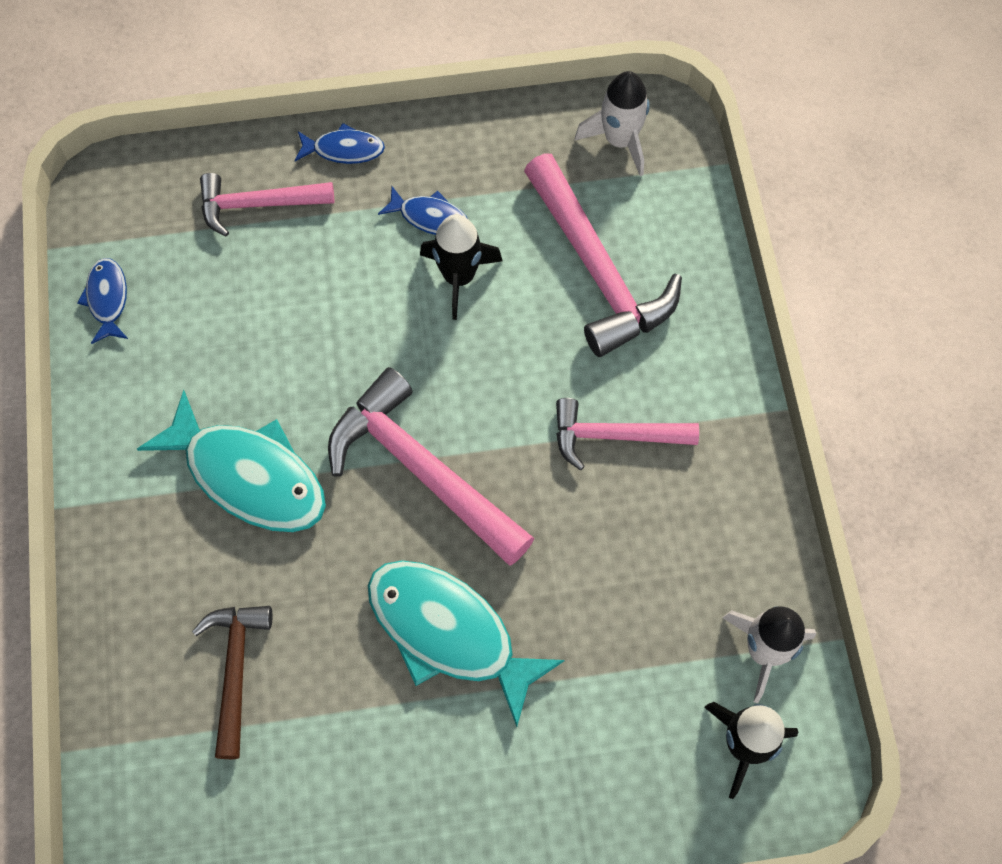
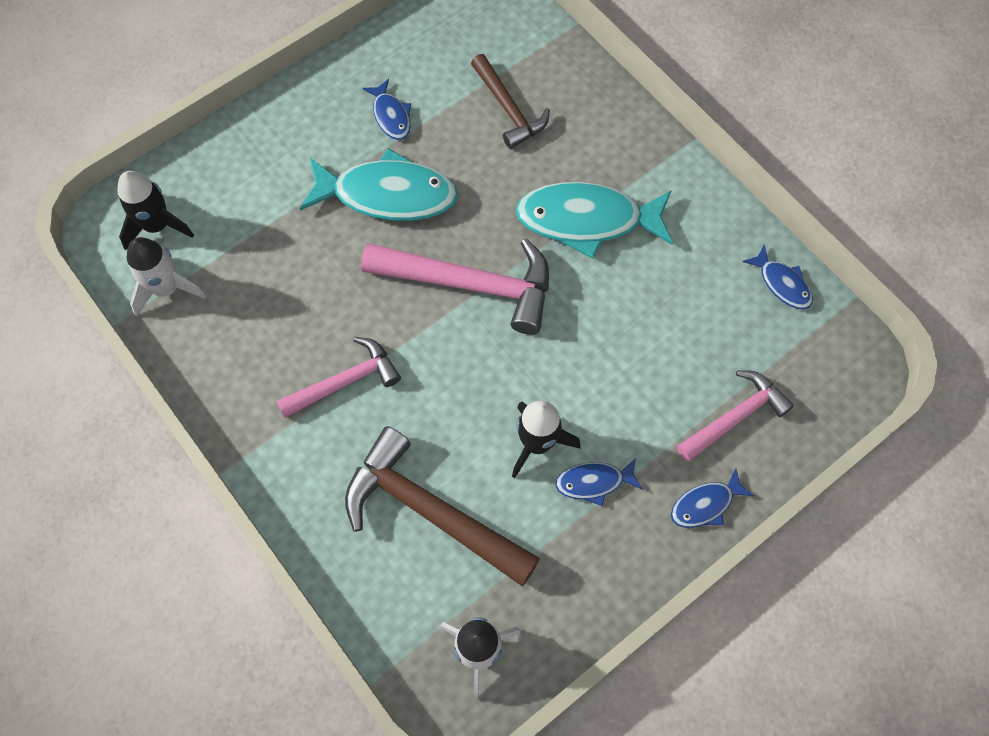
camera: 150 degrees right, 0 degrees up
pink hammer [524,154,682,357] -> brown hammer [345,426,540,586]
none -> blue fish [363,79,411,140]

